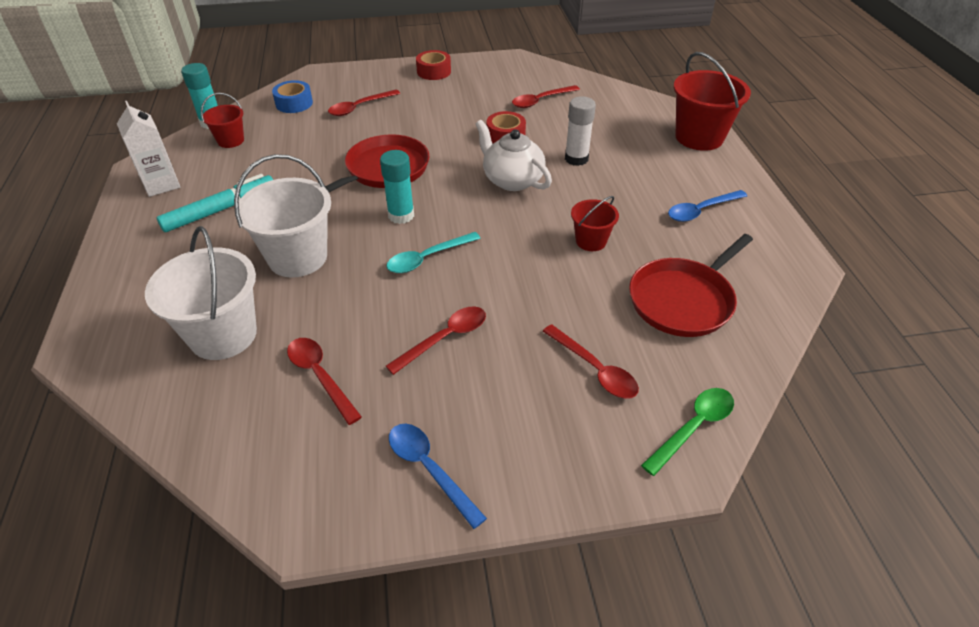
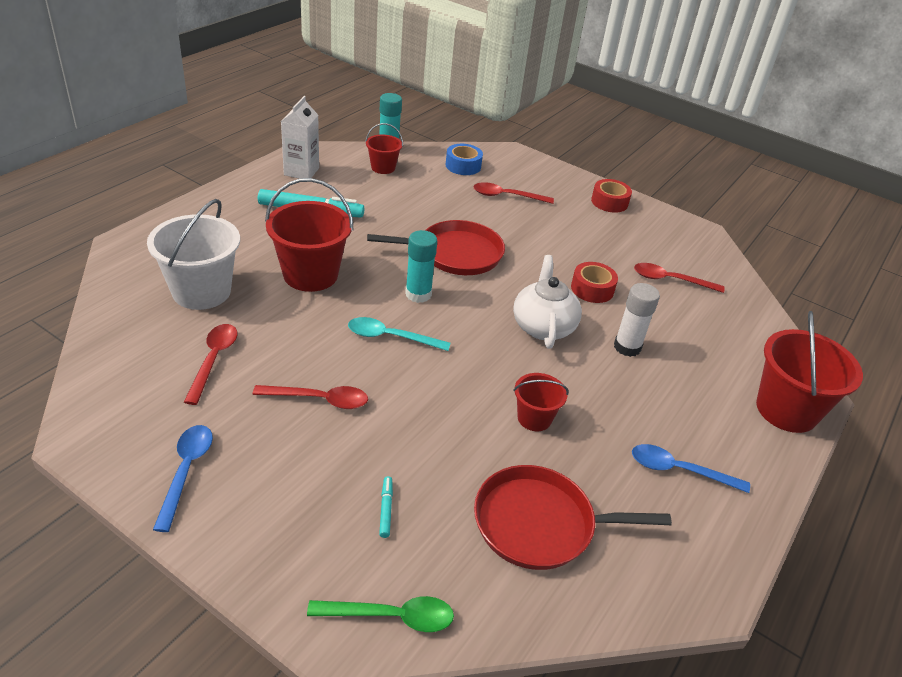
camera: 40 degrees right, 5 degrees down
white bucket [234,154,331,277] -> red bucket [265,178,353,292]
red spoon [543,324,639,399] -> turquoise marker [379,476,393,538]

